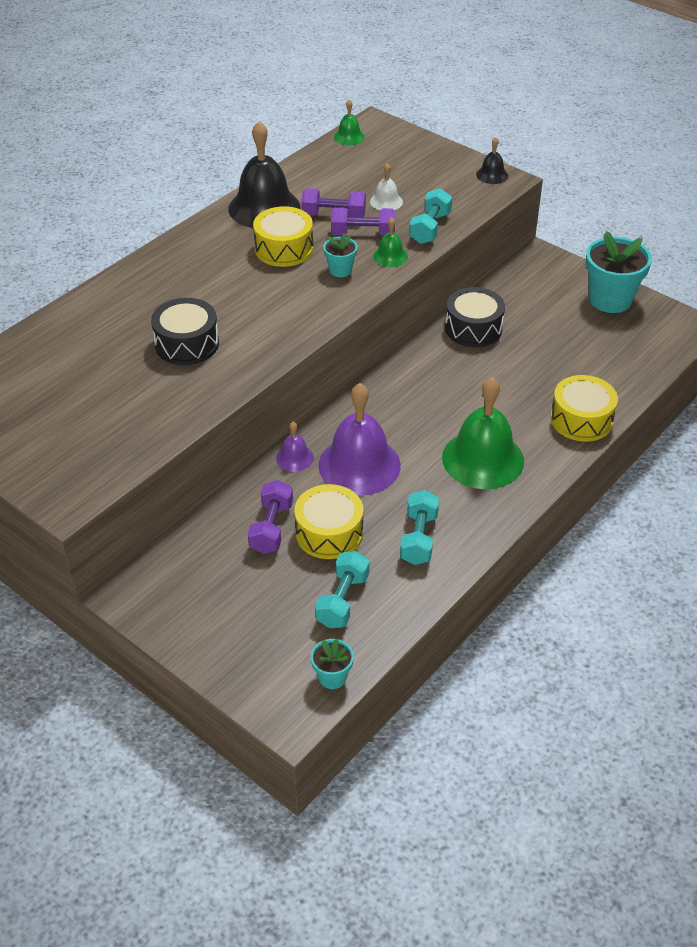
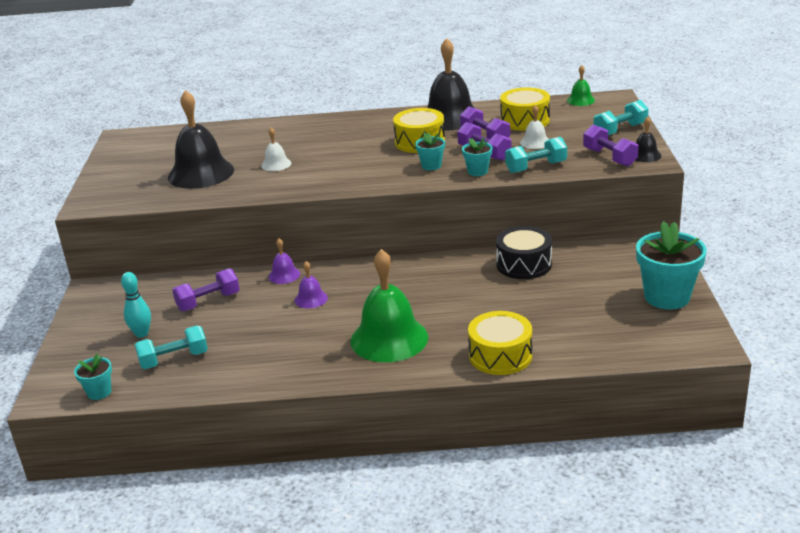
camera: 50 degrees right, 15 degrees down
black drum [151,298,219,365] -> white bell [261,128,291,171]
yellow drum [295,484,363,559] -> yellow drum moved to [500,87,550,131]
purple bell [318,383,401,496] -> purple bell [295,261,328,308], size x0.46
green bell [373,217,408,267] -> turquoise flower pot [462,137,492,176]
turquoise dumbbell [400,490,439,565] -> turquoise dumbbell moved to [594,100,649,135]
none -> turquoise bowling pin [121,272,151,338]
none -> black bell [168,90,234,189]
none -> purple dumbbell [583,124,639,167]

